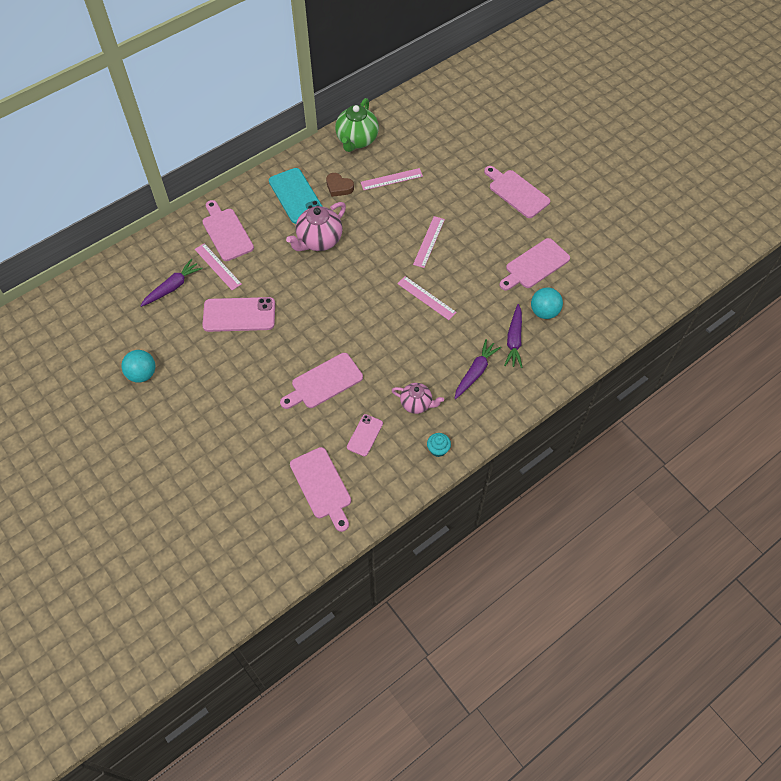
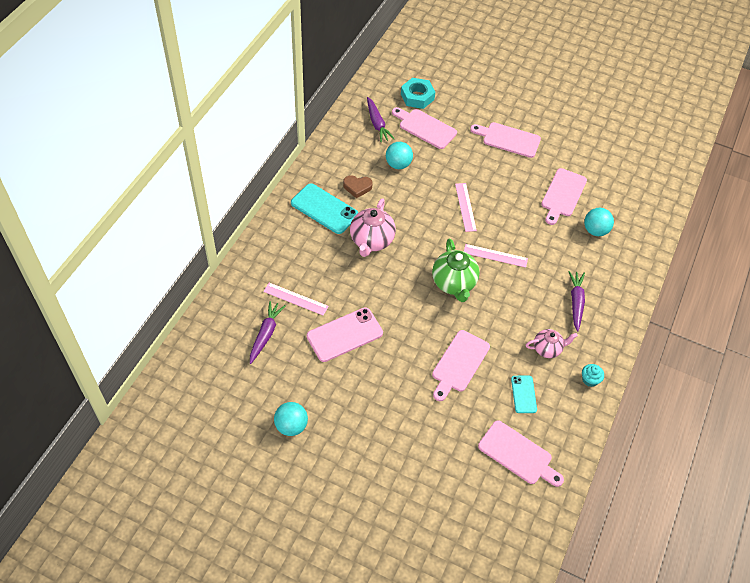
camera: 30 degrees left, 5 degrees down
pink cutting board [202,200,254,261] -> pink cutting board moved to [392,107,457,149]
green teapot [335,98,379,152] -> green teapot moved to [432,239,480,302]
pink phone [347,414,383,456] -> turquoise phone [511,376,537,413]
pink ruler [360,168,423,190] -> turquoise ball [386,142,413,169]
purple carrot [504,304,523,368] -> purple carrot moved to [367,97,395,142]
none -> turquoise nut [401,78,435,109]

